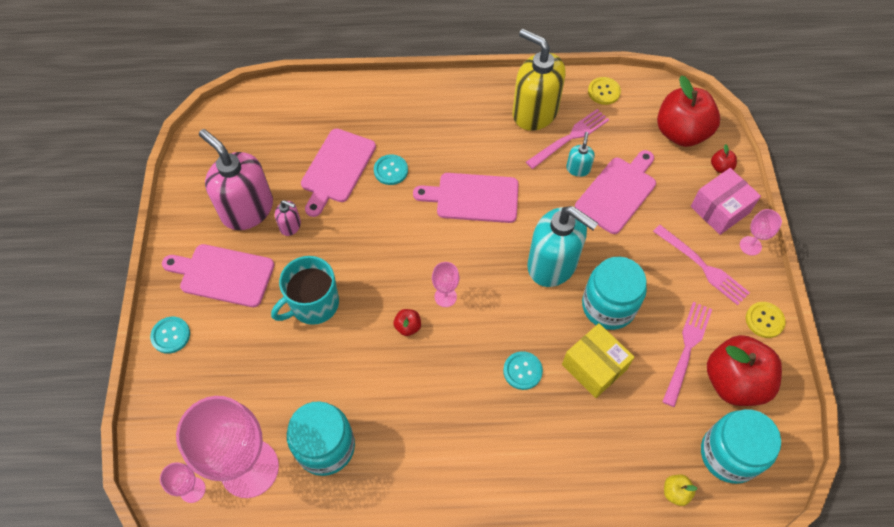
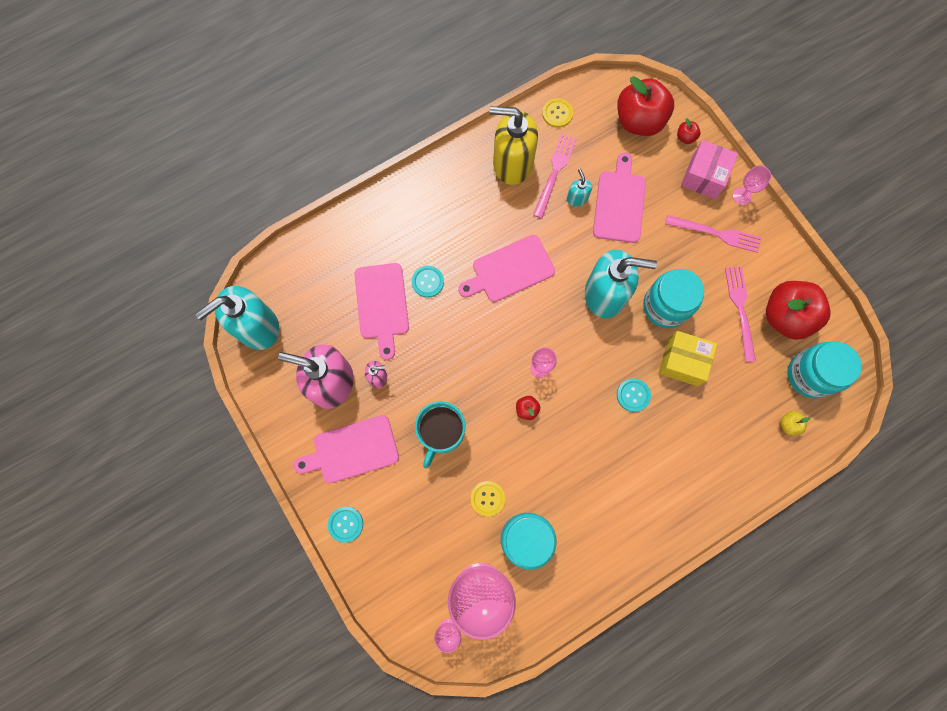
camera: 30 degrees left, 15 degrees up
yellow button [746,302,786,338] -> yellow button moved to [471,481,505,517]
none -> turquoise soap dispenser [195,286,280,350]

